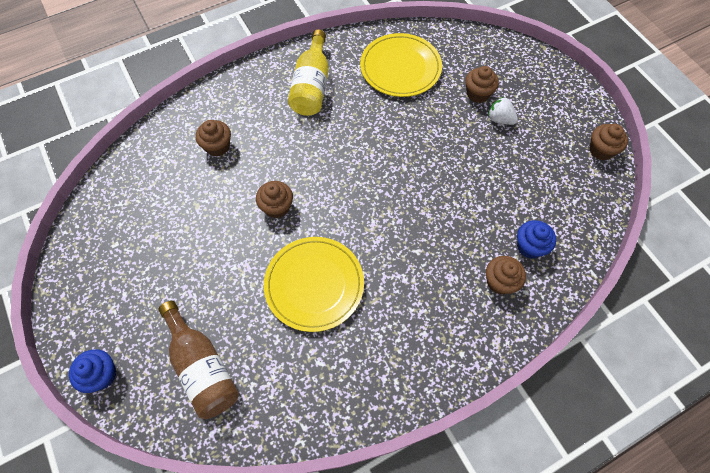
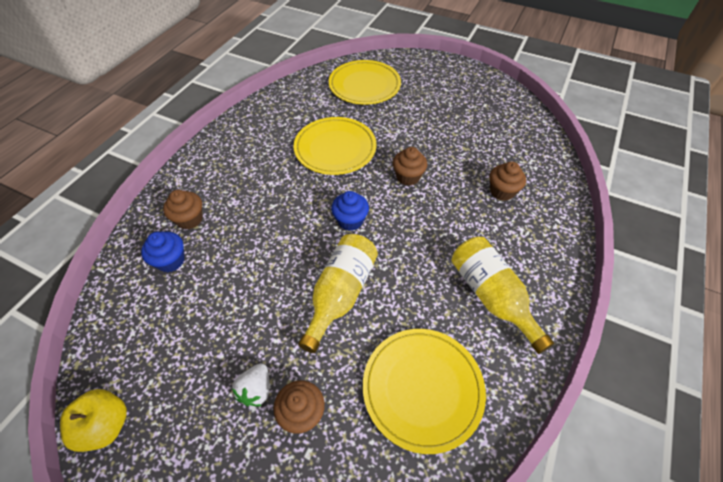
camera: 145 degrees right, 10 degrees down
blue cupcake [69,349,116,393] -> blue cupcake moved to [331,191,369,231]
brown bottle [158,301,239,419] -> yellow plate [329,60,401,105]
white strawberry [488,97,518,125] -> white strawberry turned 105 degrees clockwise [232,363,269,407]
brown cupcake [589,124,628,160] -> yellow apple [60,389,127,452]
none -> yellow bottle [298,234,378,353]

